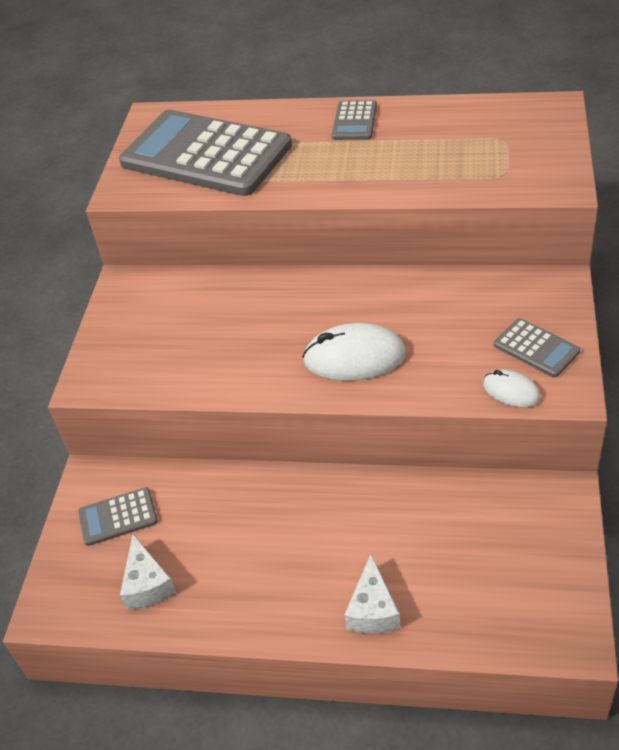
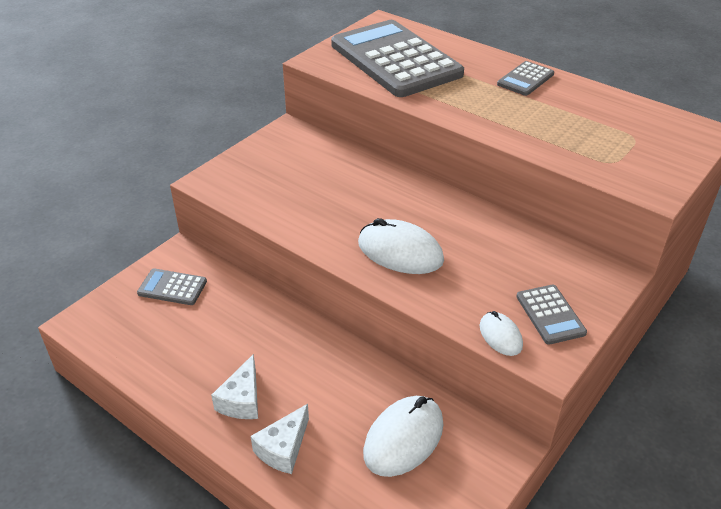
camera: 25 degrees right, 5 degrees down
white cheese [120,534,176,610] -> white cheese moved to [211,354,258,419]
none -> white mouse [363,396,443,477]

